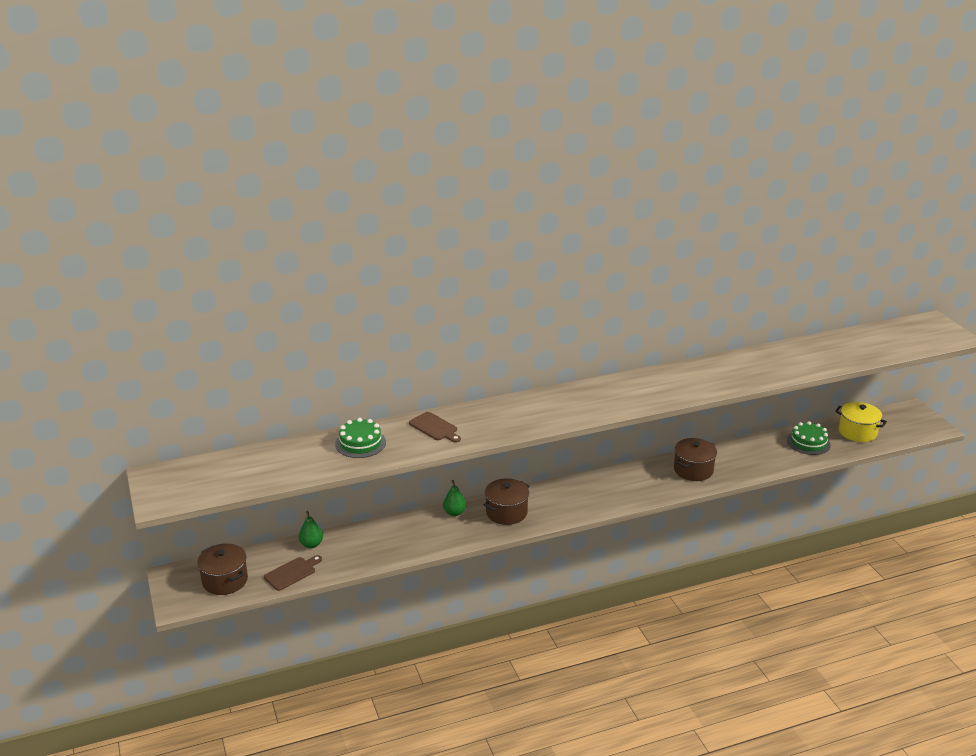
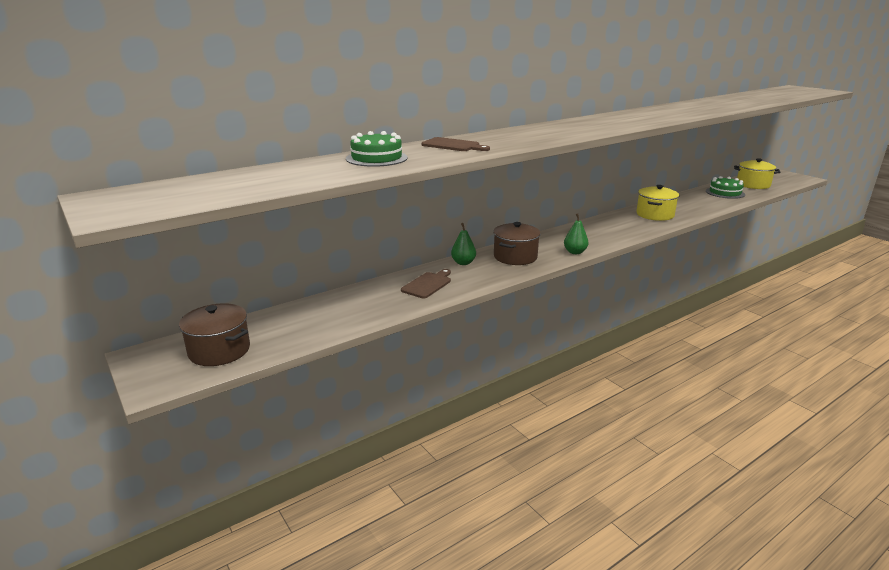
camera: 15 degrees left, 5 degrees down
brown cutting board [264,555,322,591] -> brown cutting board moved to [401,269,451,298]
green pear [299,511,323,548] -> green pear moved to [564,213,589,254]
brown pot [674,438,717,481] -> yellow pot [636,185,679,221]

